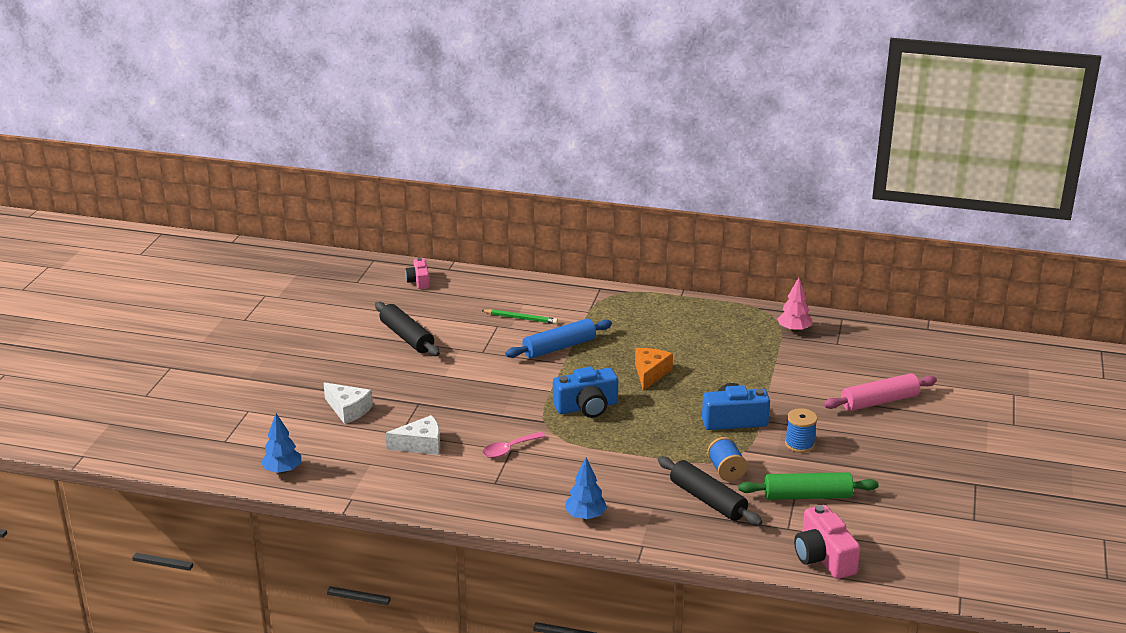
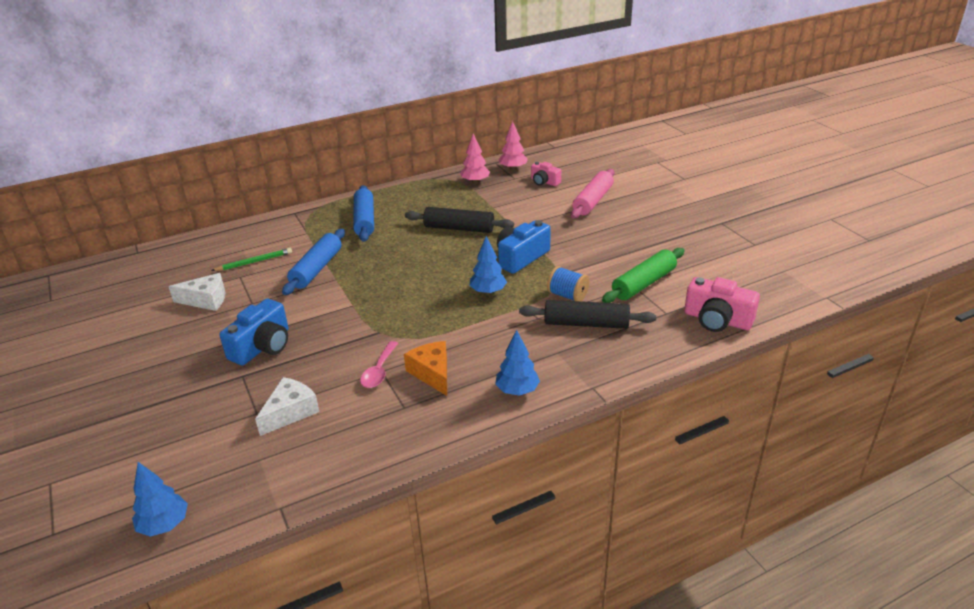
camera: 40 degrees left, 5 degrees up
white cheese [324,382,373,424] -> white cheese moved to [168,273,225,311]
black rolling pin [375,302,440,356] -> black rolling pin moved to [405,207,514,233]
pink camera [405,258,430,289] -> pink camera moved to [531,162,561,186]
blue camera [553,367,618,418] -> blue camera moved to [219,299,288,365]
orange cheese [635,348,673,391] -> orange cheese moved to [404,341,447,396]
blue spool [785,408,818,453] -> none
none -> blue rolling pin [353,185,374,242]
none -> blue tree [469,236,507,295]
none -> pink tree [499,121,528,170]

